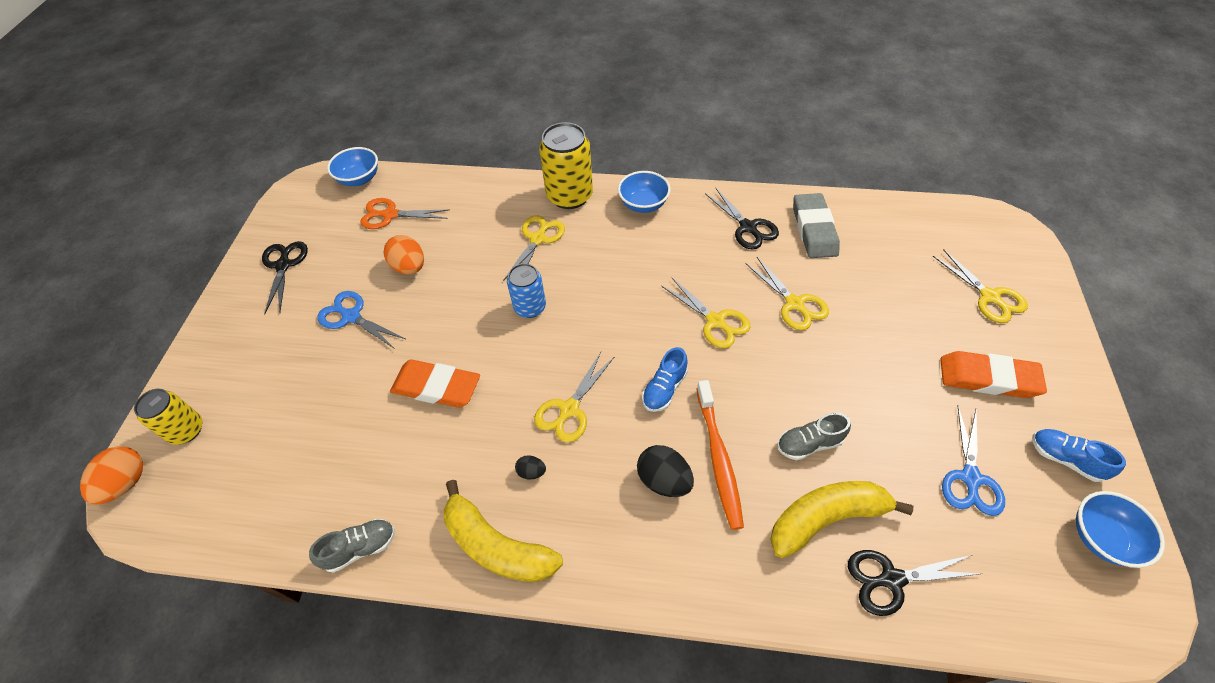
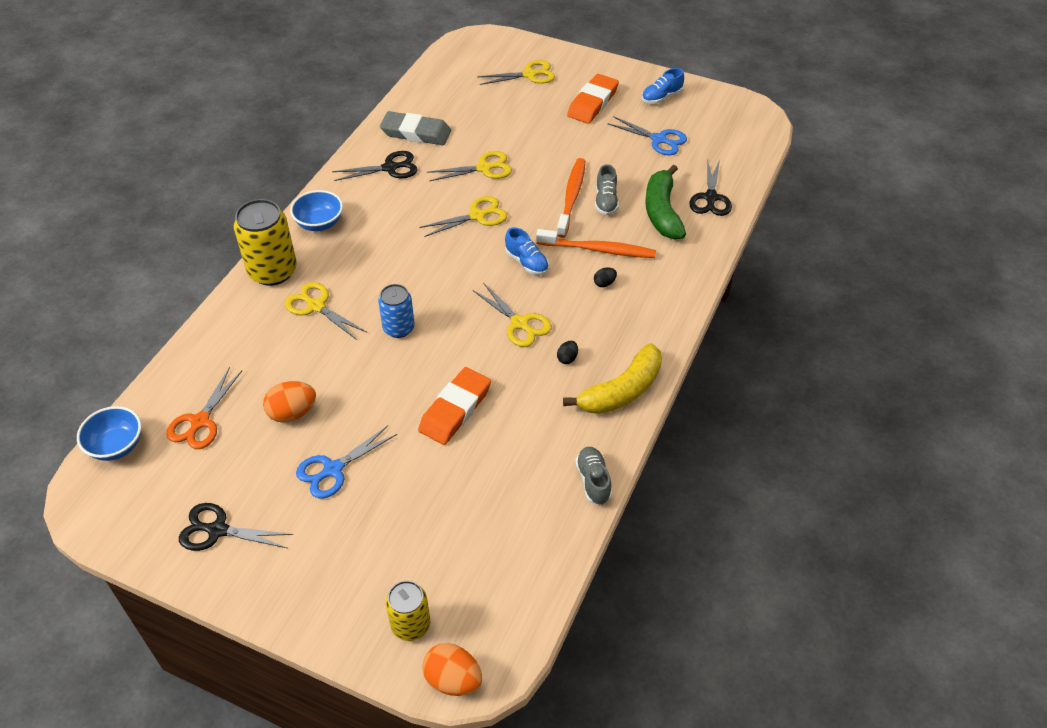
camera: 75 degrees left, 5 degrees down
black egg [637,445,694,497] -> black egg [594,267,617,287], size x0.52
yellow banana [770,481,913,558] -> green banana [645,164,686,239]
blue bowl [1076,491,1165,568] -> none
none -> orange toothbrush [557,158,585,238]

